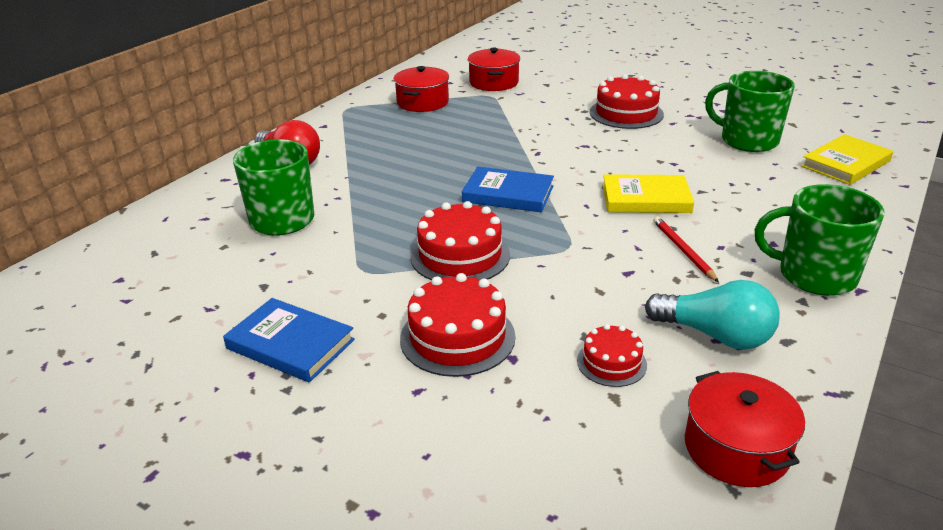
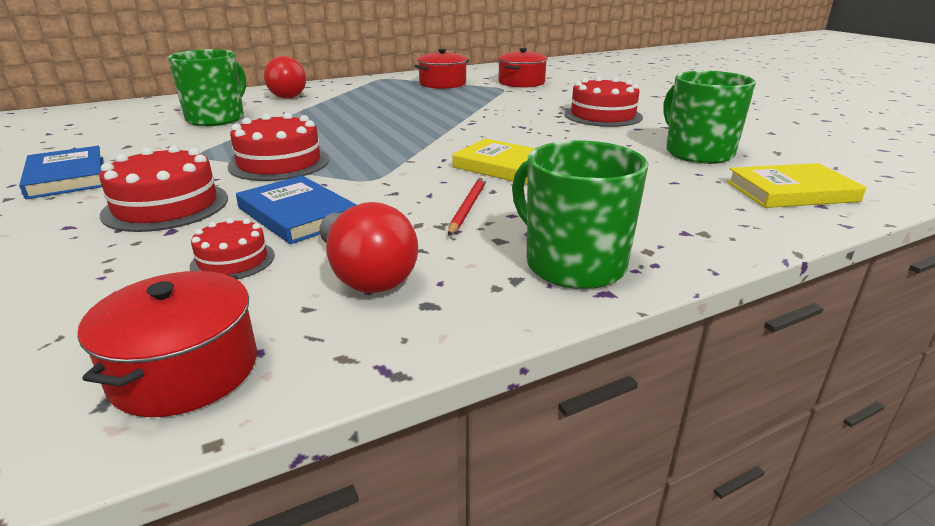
camera: 30 degrees right, 5 degrees down
blue book [462,167,554,212] -> blue book moved to [236,176,357,244]
turquoise light bulb [645,280,780,350] -> red light bulb [320,202,418,293]

